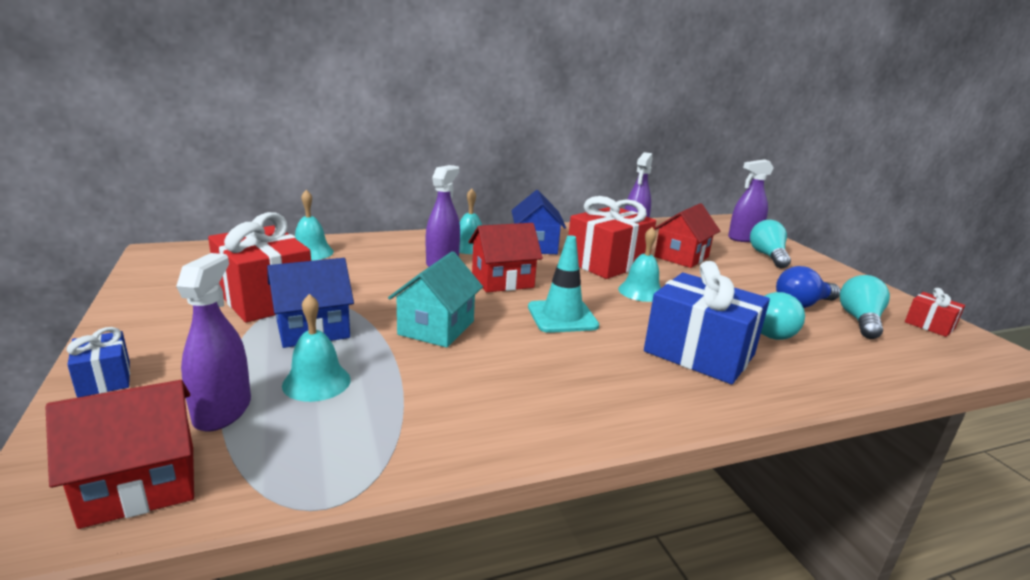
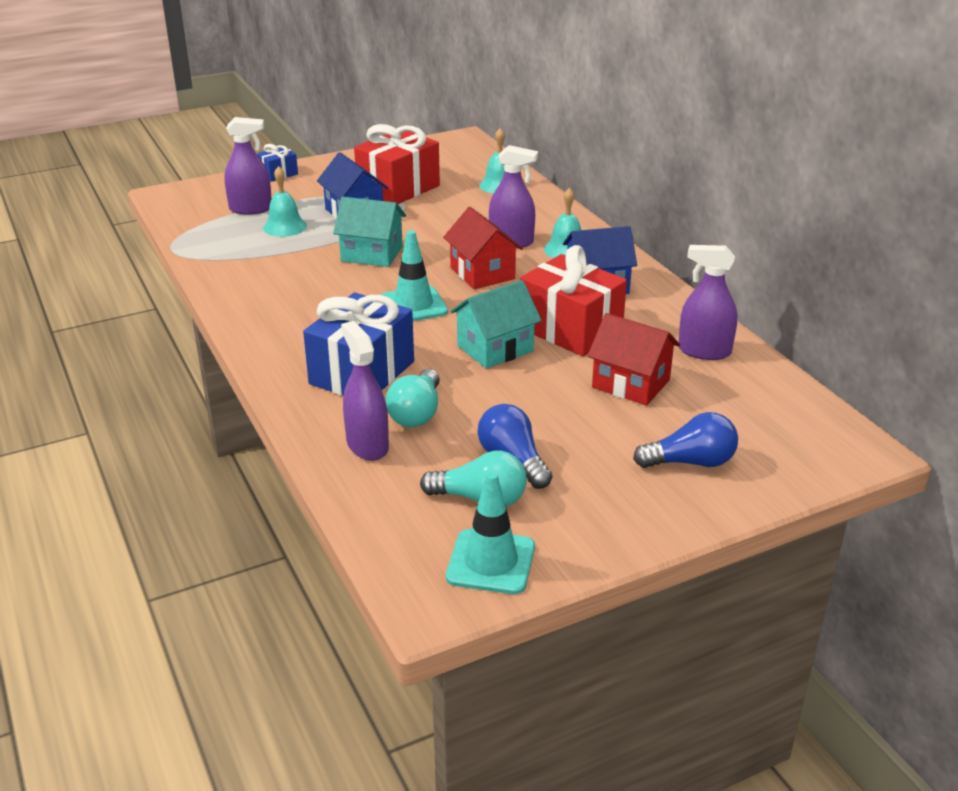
camera: 85 degrees right, 10 degrees up
red house [45,380,194,529] -> none
turquoise bell [618,227,661,302] -> turquoise house [450,280,542,369]
purple spray bottle [728,159,774,242] -> purple spray bottle moved to [341,321,389,461]
turquoise light bulb [750,220,791,268] -> blue light bulb [633,412,738,468]
red gift [905,288,965,337] -> turquoise traffic cone [446,471,535,594]

